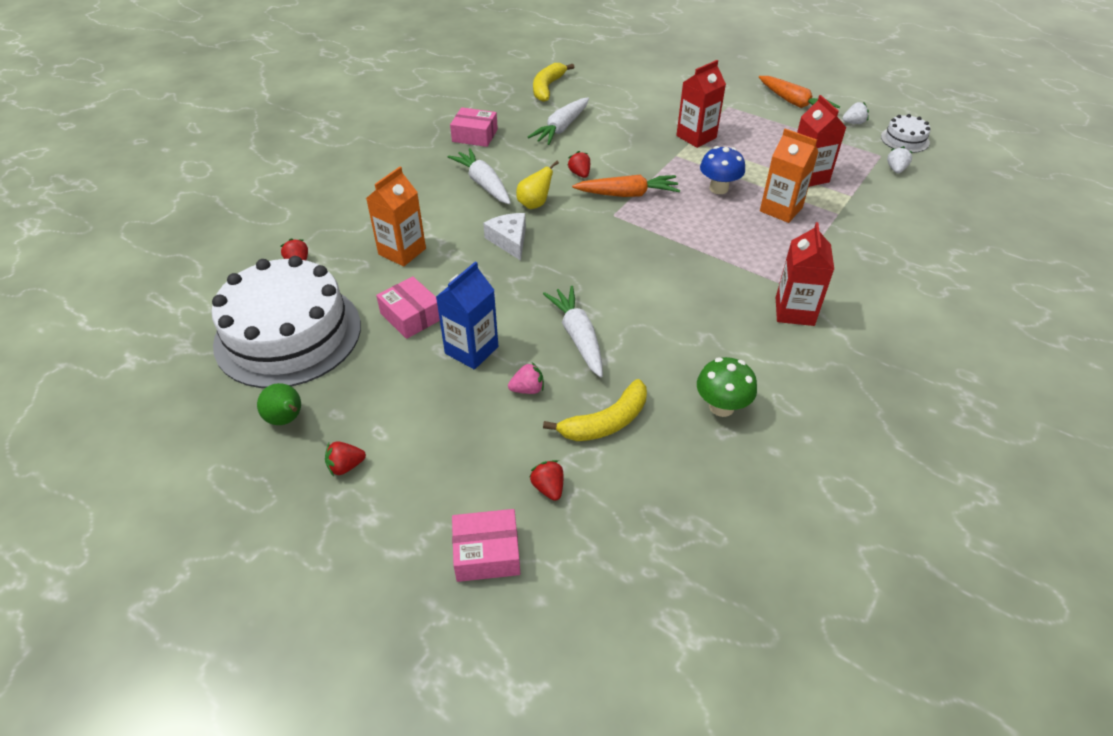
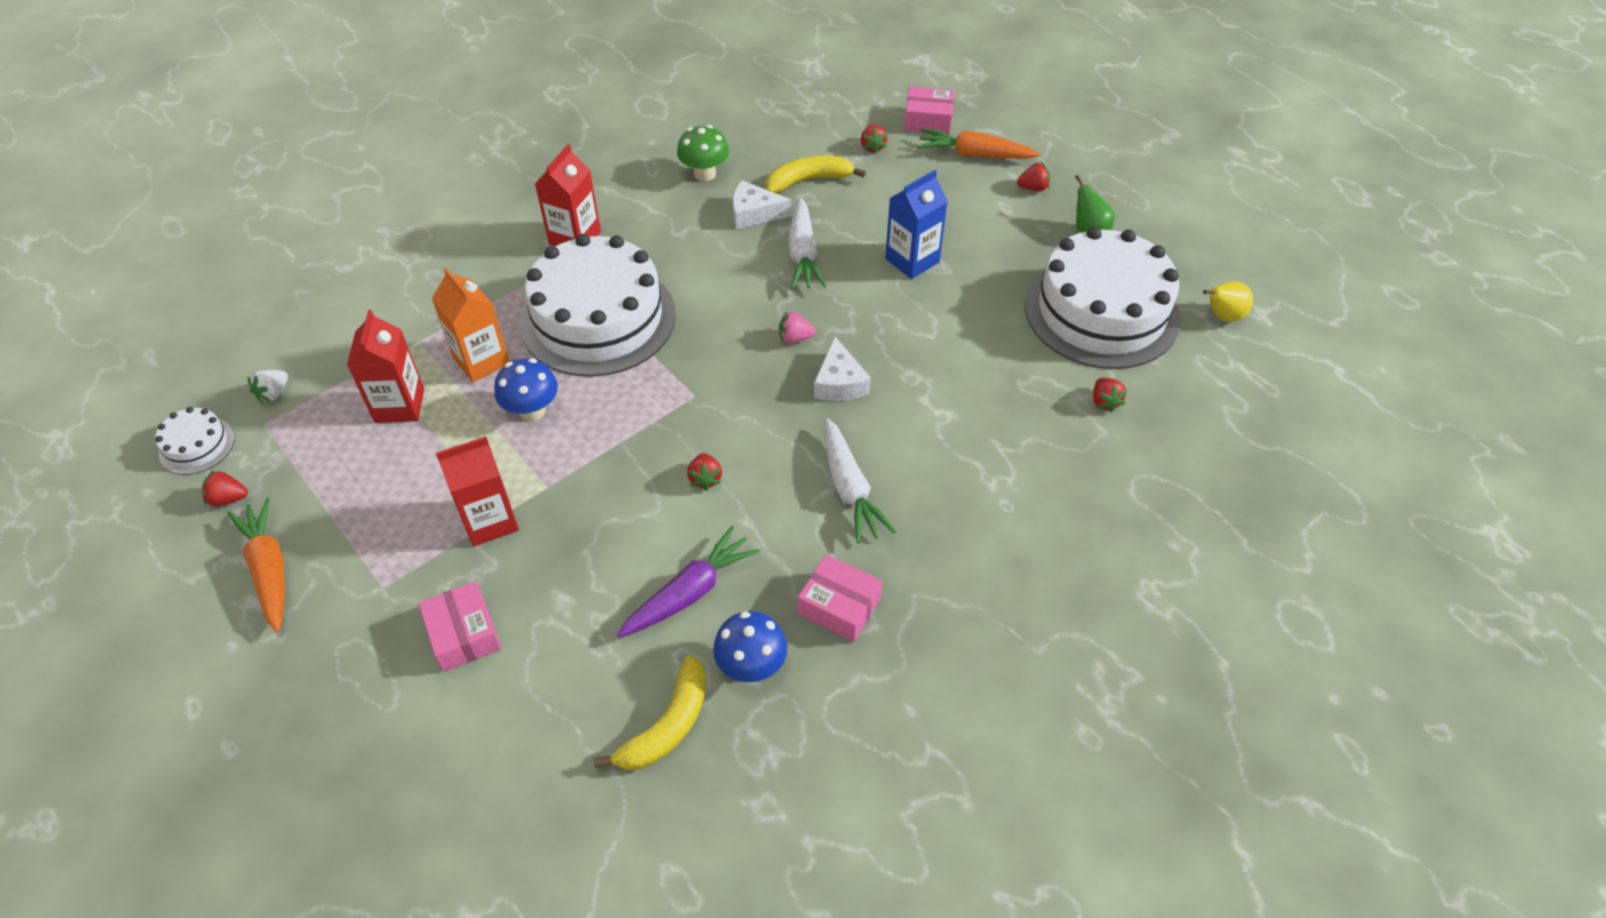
camera: 165 degrees left, 5 degrees up
orange carton [366,167,426,267] -> none
pink box [376,276,440,339] -> pink box moved to [418,581,501,672]
pink strawberry [508,362,544,394] -> pink strawberry moved to [779,311,816,343]
yellow pear [516,161,559,209] -> yellow pear moved to [1203,281,1253,322]
white carrot [528,98,589,145] -> purple carrot [617,526,760,638]
orange carrot [572,175,680,197] -> orange carrot moved to [917,128,1040,159]
white strawberry [842,102,869,124] -> red strawberry [202,470,248,506]
none -> white cake [520,234,676,377]
none -> blue mushroom [713,611,787,682]
none -> white cheese [733,181,792,229]

